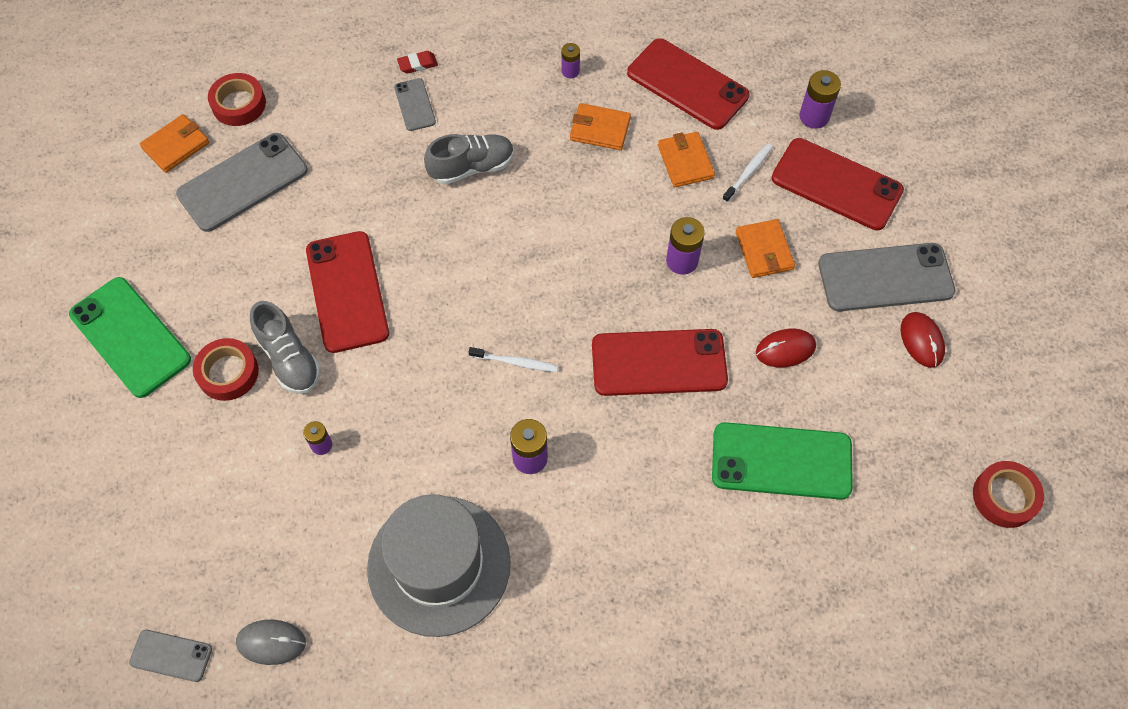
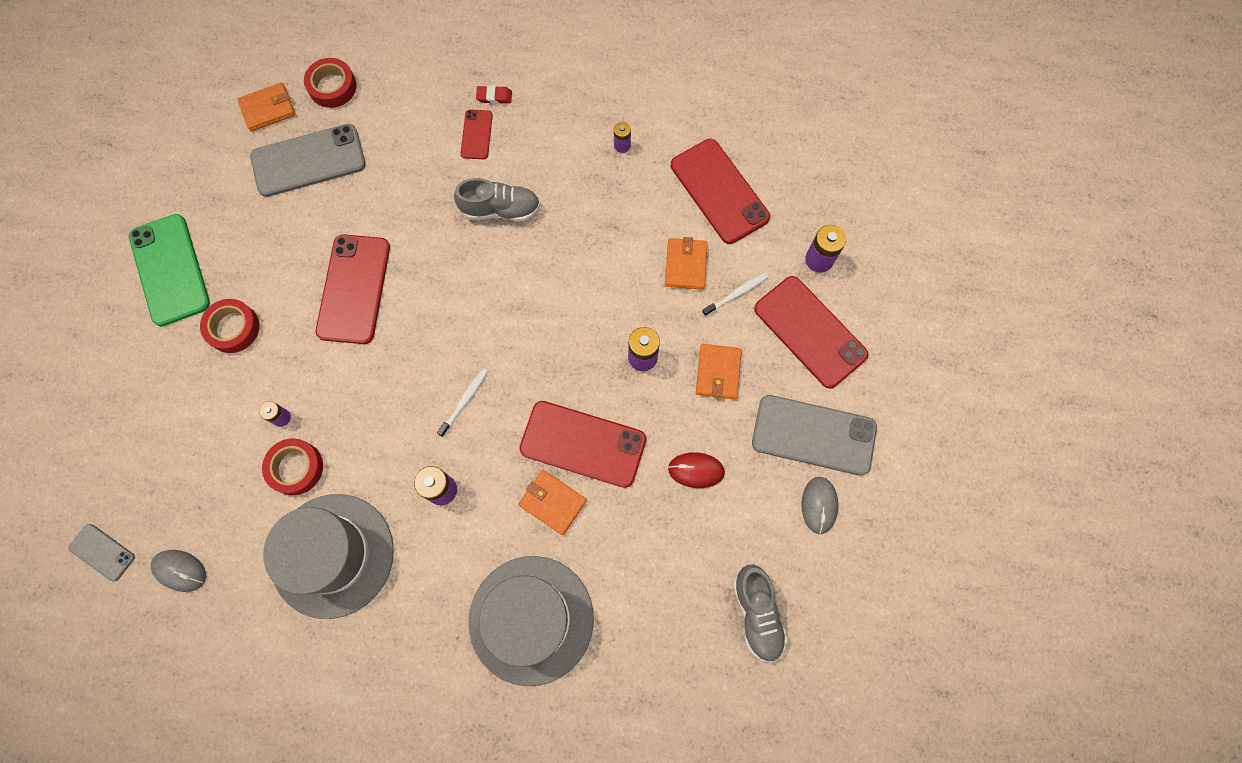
camera: 20 degrees right, 10 degrees up
grey shoe [250,301,321,394] -> grey shoe moved to [733,565,788,663]
grey phone [394,78,436,131] -> red phone [461,110,493,159]
white toothbrush [469,347,558,372] -> white toothbrush turned 90 degrees counterclockwise [437,368,488,437]
orange wallet [570,103,631,150] -> orange wallet moved to [518,470,587,535]
green phone [712,422,853,500] -> none
red mouse [901,312,945,368] -> grey mouse [801,477,838,534]
red tape [973,461,1044,528] -> red tape moved to [262,438,323,495]
none -> grey hat [469,556,594,686]

